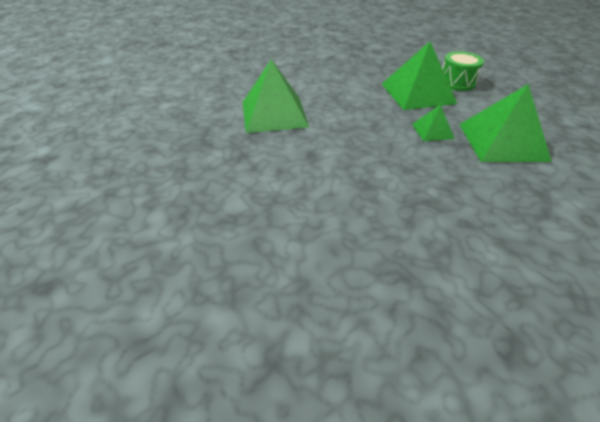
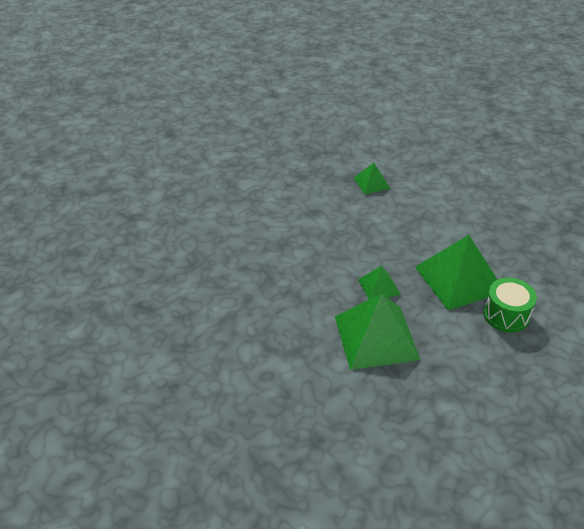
camera: 80 degrees right, 0 degrees up
green pyramid [243,59,309,133] -> green pyramid [354,163,391,195], size x0.50

